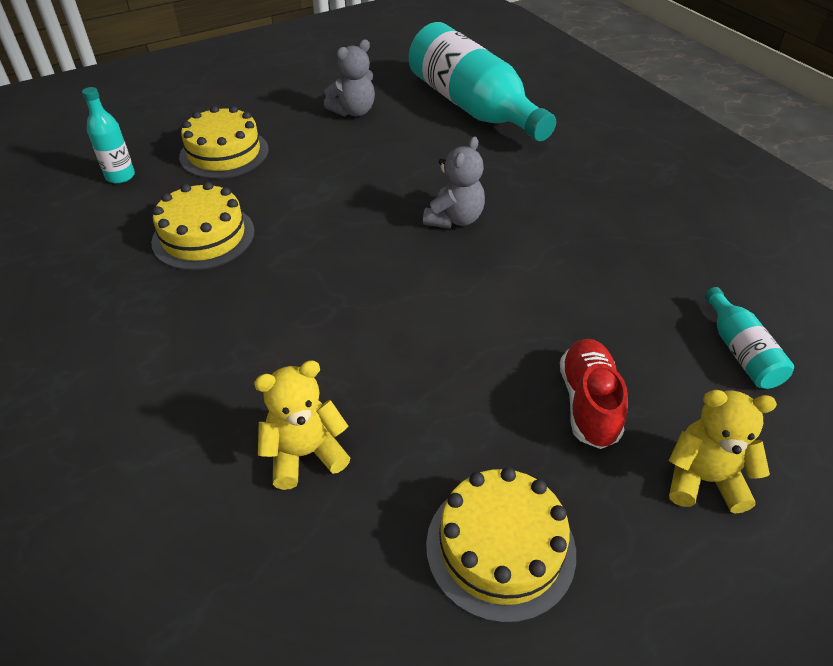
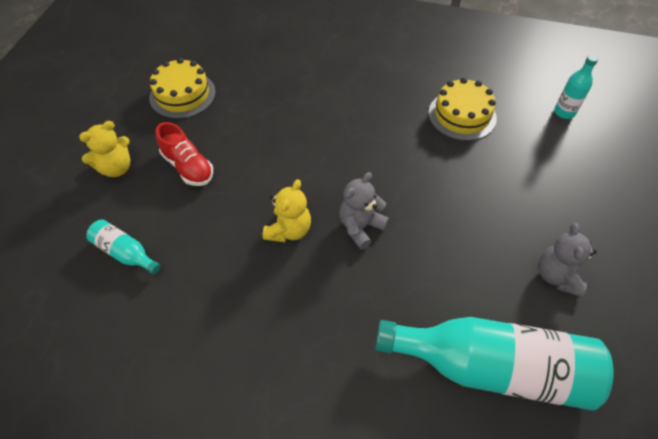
camera: 135 degrees right, 10 degrees up
yellow cake [179,106,269,179] -> none
yellow teddy bear [254,360,350,490] -> yellow teddy bear moved to [263,179,311,242]
grey teddy bear [423,136,485,228] -> grey teddy bear turned 60 degrees clockwise [339,172,389,249]

